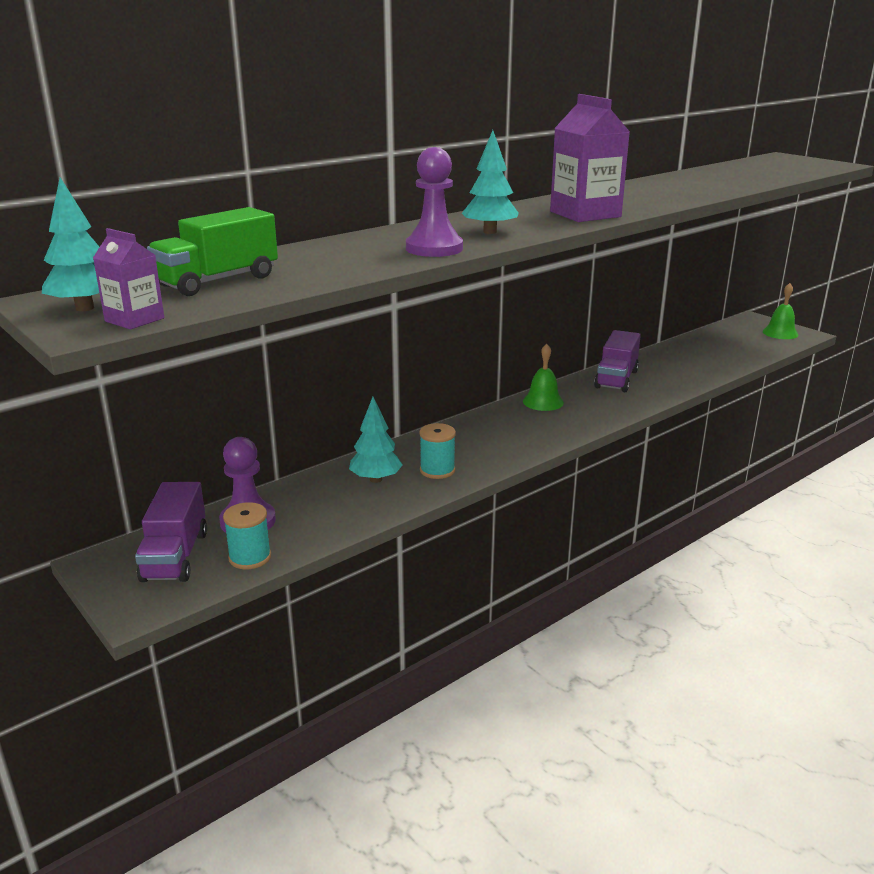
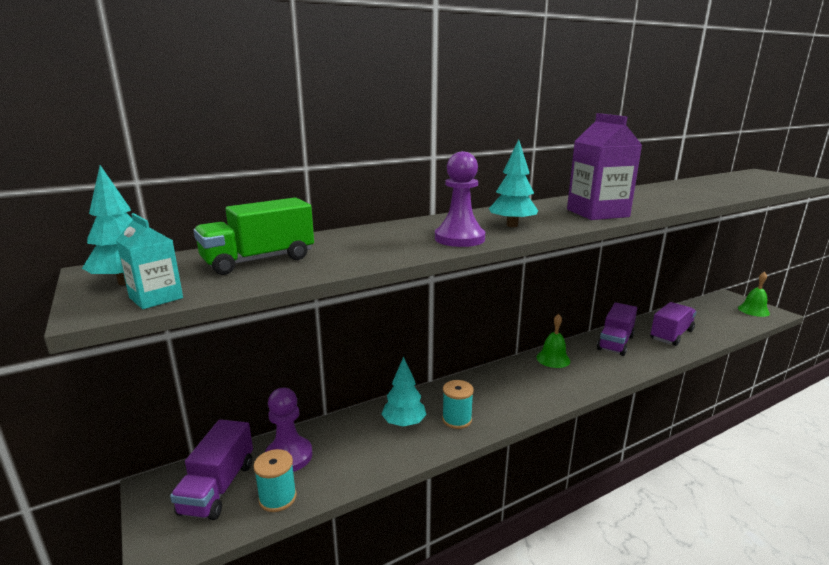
camera: 10 degrees right, 5 degrees down
purple carton [93,228,164,330] -> turquoise carton [116,213,183,309]
none -> purple truck [650,302,697,346]

